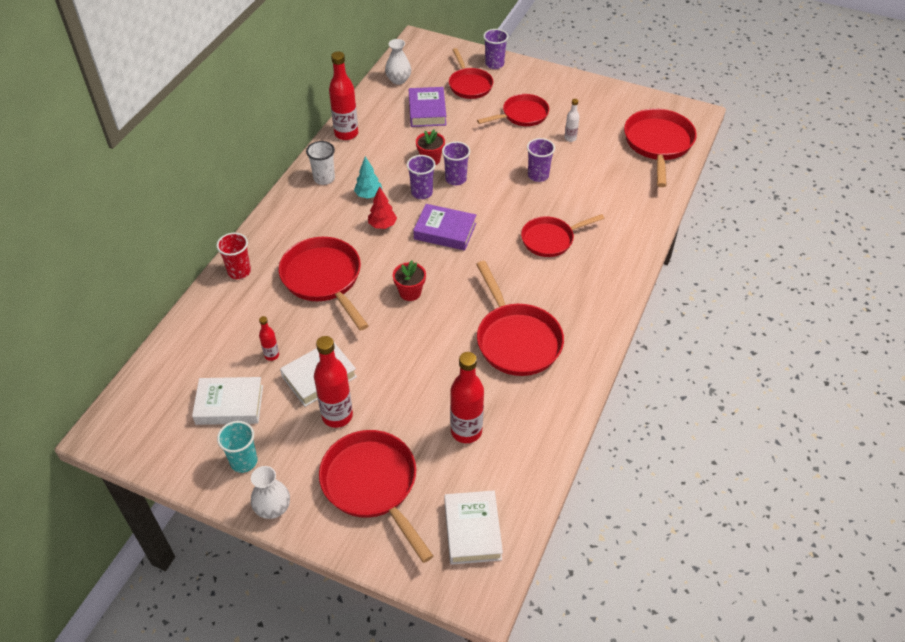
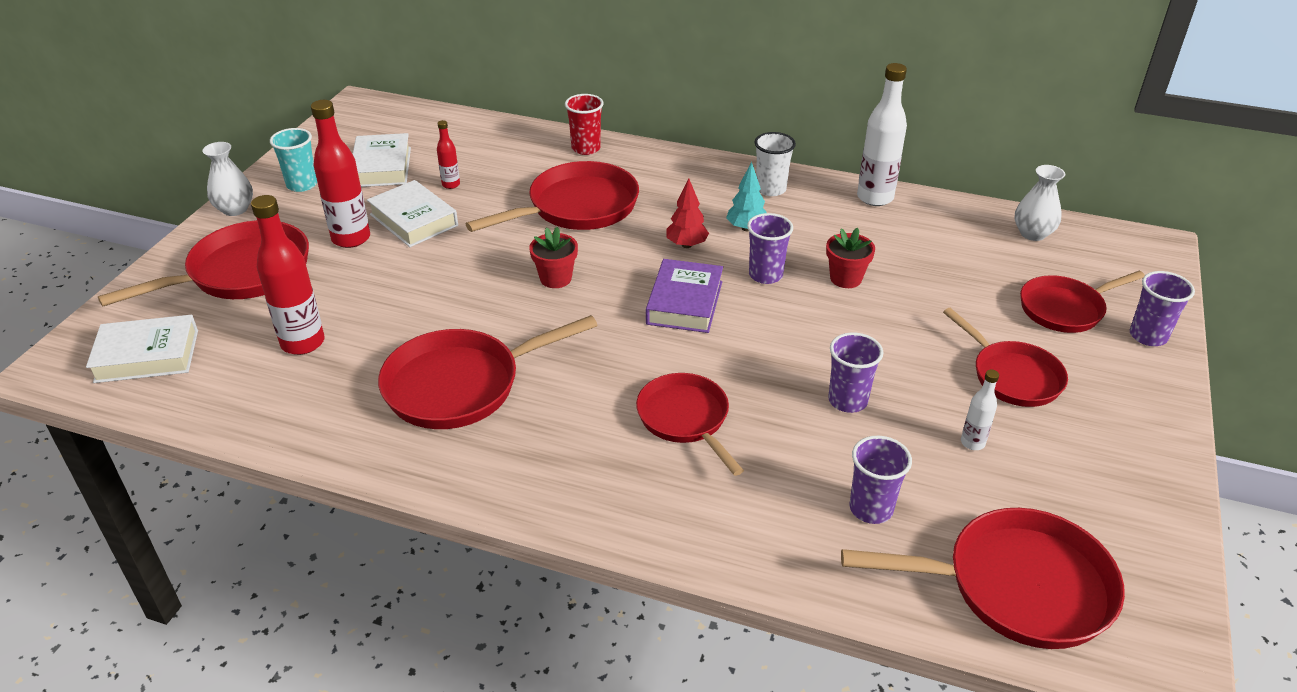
camera: 85 degrees right, 10 degrees down
red bottle [329,52,358,140] -> white bottle [857,63,907,206]
purple book [409,87,446,127] -> none
purple cup [442,141,470,185] -> purple cup moved to [850,436,912,524]

